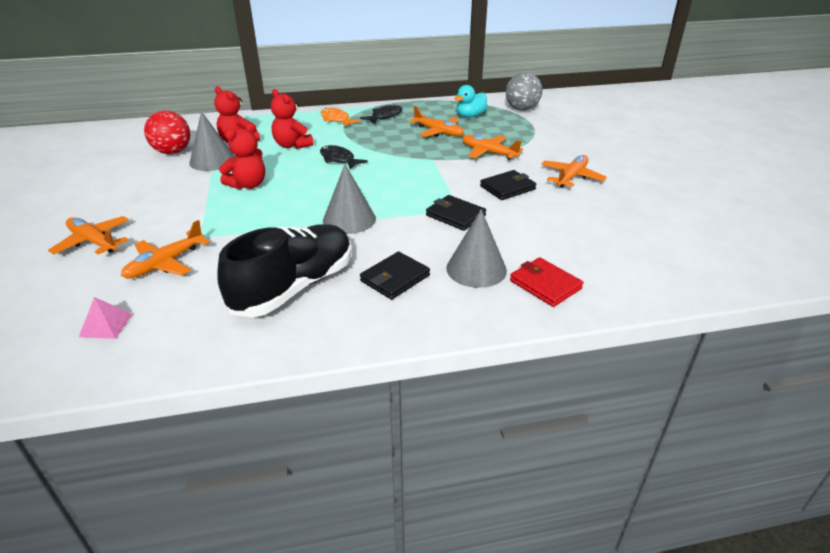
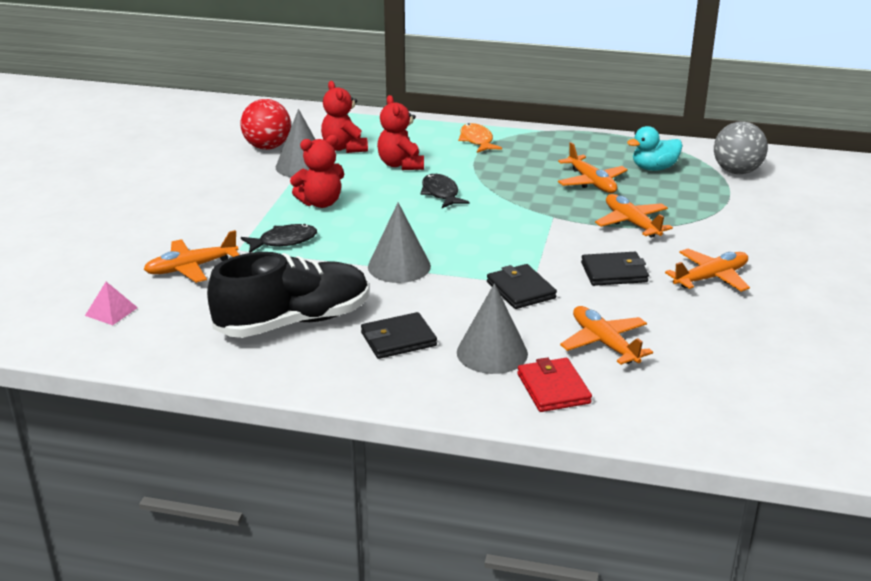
camera: 25 degrees right, 5 degrees down
orange plane [48,216,129,255] -> orange plane moved to [560,306,653,365]
black fish [360,104,402,124] -> black fish moved to [241,224,317,253]

